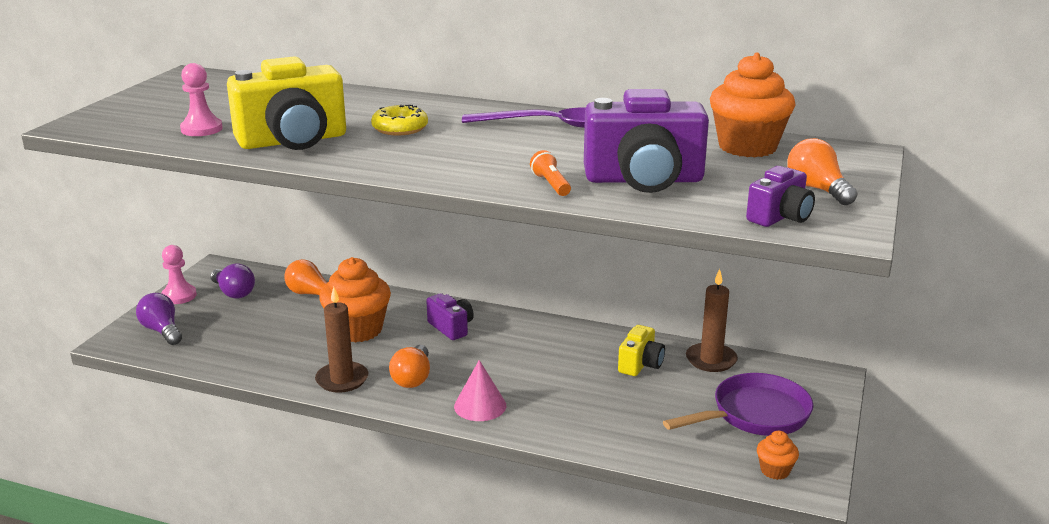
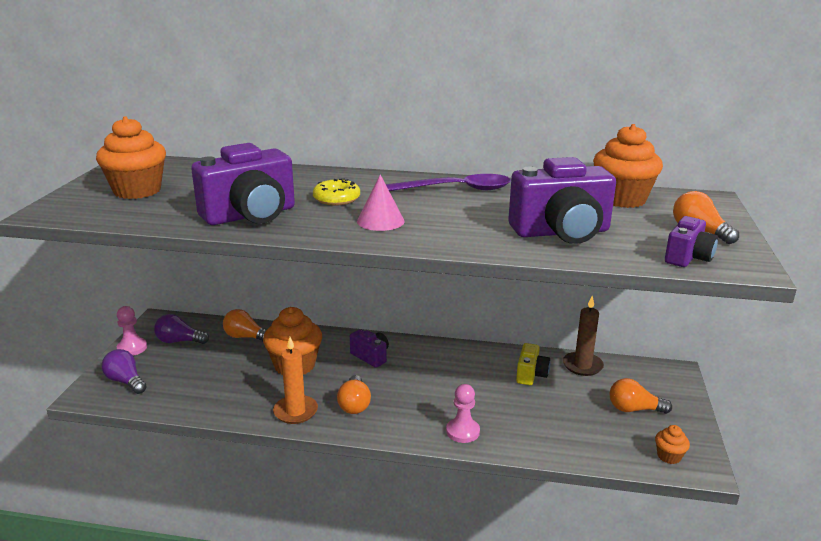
camera: 10 degrees left, 0 degrees up
pink pawn [180,63,223,136] -> pink pawn moved to [446,384,480,443]
purple light bulb [210,263,255,299] -> purple light bulb turned 150 degrees clockwise [154,314,209,344]
yellow camera [227,56,346,150] -> purple camera [191,143,295,225]
brown candle [315,287,369,393] -> orange candle [273,337,318,424]
pink cone [454,360,506,421] -> pink cone moved to [357,174,405,231]
orange flashlight [530,150,571,196] -> none
purple pan [663,373,814,436] -> orange light bulb [610,378,672,414]
none -> orange cupcake [96,116,166,199]

